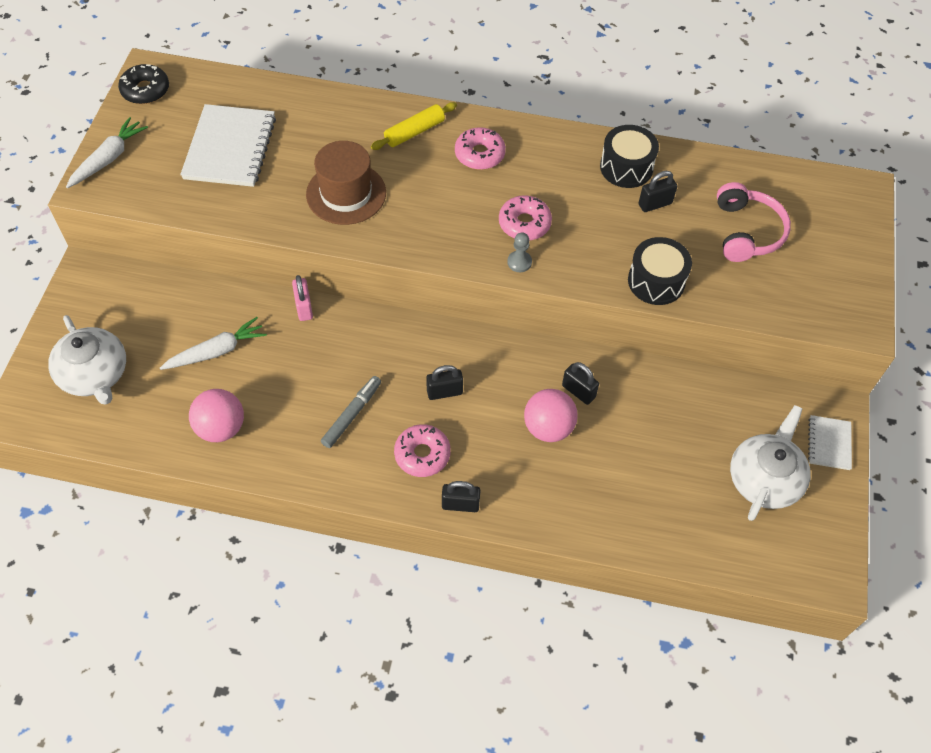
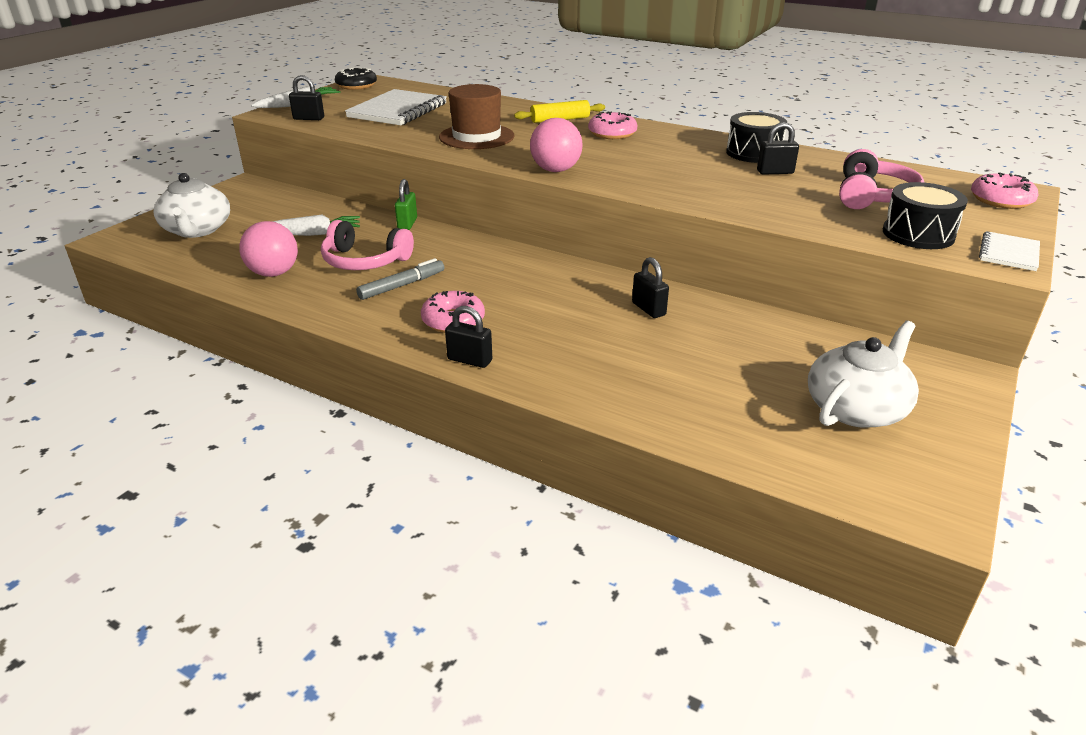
camera: 20 degrees right, 25 degrees down
pink padlock [292,275,313,321] -> green padlock [395,179,417,230]
black padlock [426,365,463,400] -> black padlock moved to [289,75,324,120]
pink donut [499,195,552,240] -> pink donut moved to [971,172,1038,209]
grey pawn [507,233,532,272] -> none
pink ball [524,389,578,442] -> pink ball moved to [530,118,583,172]
black drum [628,237,692,305] -> black drum moved to [883,182,968,249]
white notebook [808,415,852,470] -> white notebook moved to [979,231,1040,271]
none -> pink headphones [321,220,414,270]

